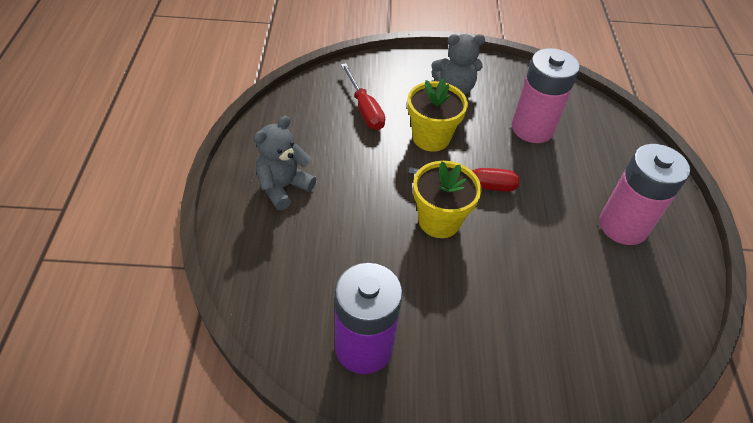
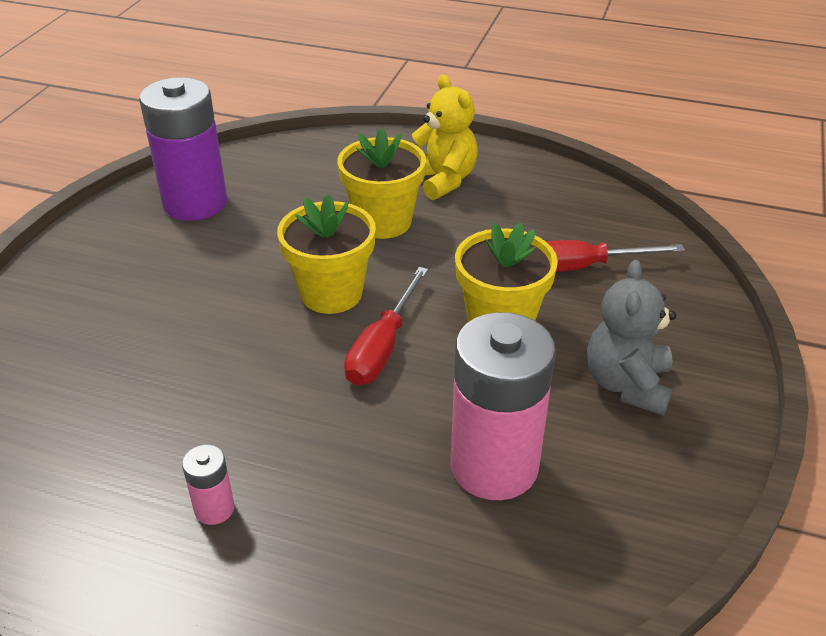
camera: 110 degrees right, 10 degrees down
grey teddy bear [254,116,316,210] -> yellow teddy bear [412,74,478,200]
pink battery [599,144,690,245] -> pink battery [182,445,235,525], size x0.43
none -> yellow flower pot [337,127,426,239]

